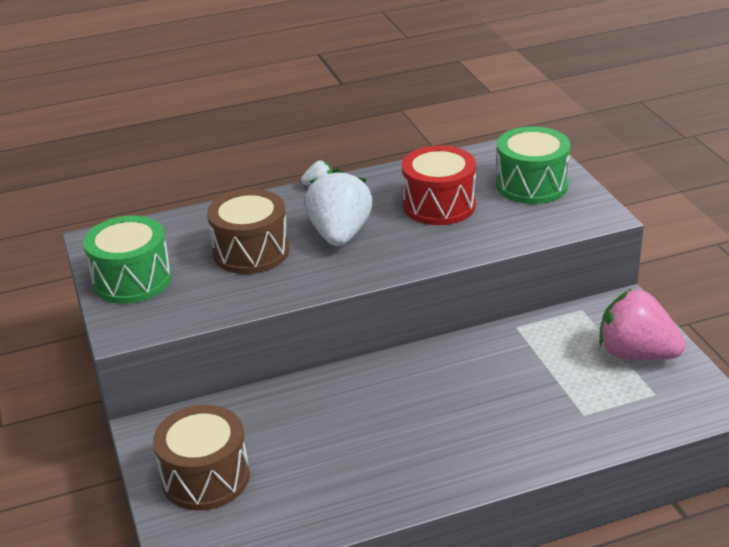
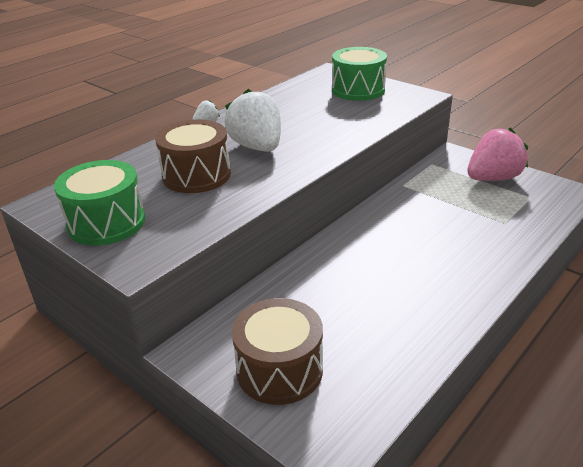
camera: 30 degrees left, 0 degrees up
red drum [402,146,476,225] -> none
pink strawberry [599,289,685,360] -> pink strawberry turned 150 degrees clockwise [467,128,528,181]

